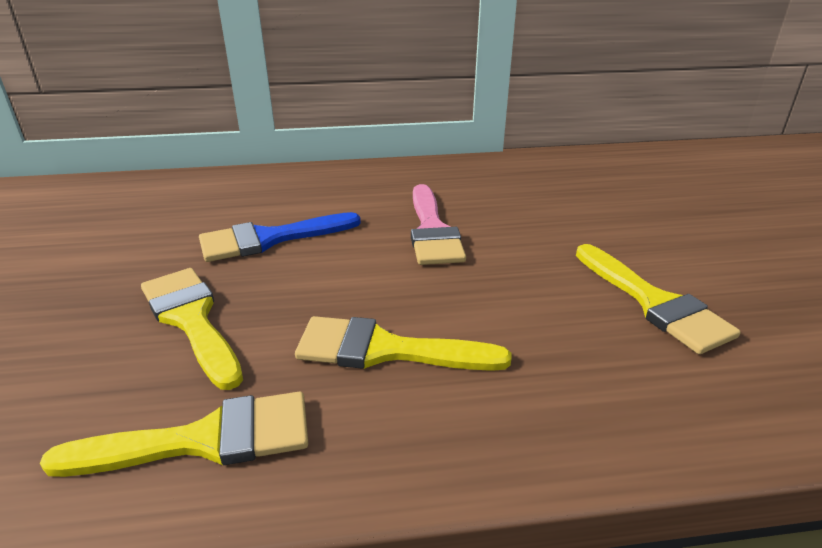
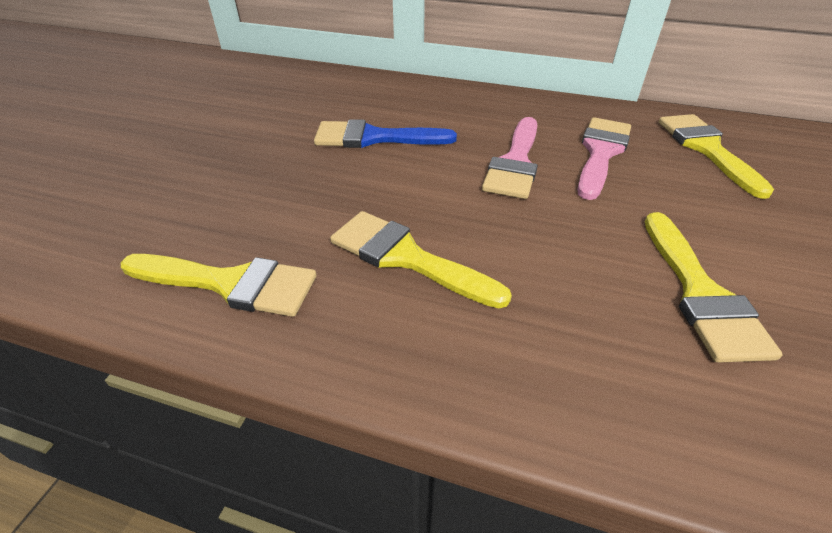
camera: 25 degrees right, 10 degrees up
yellow brush [141,268,243,390] -> yellow brush moved to [659,114,774,199]
none -> pink brush [577,117,631,200]

